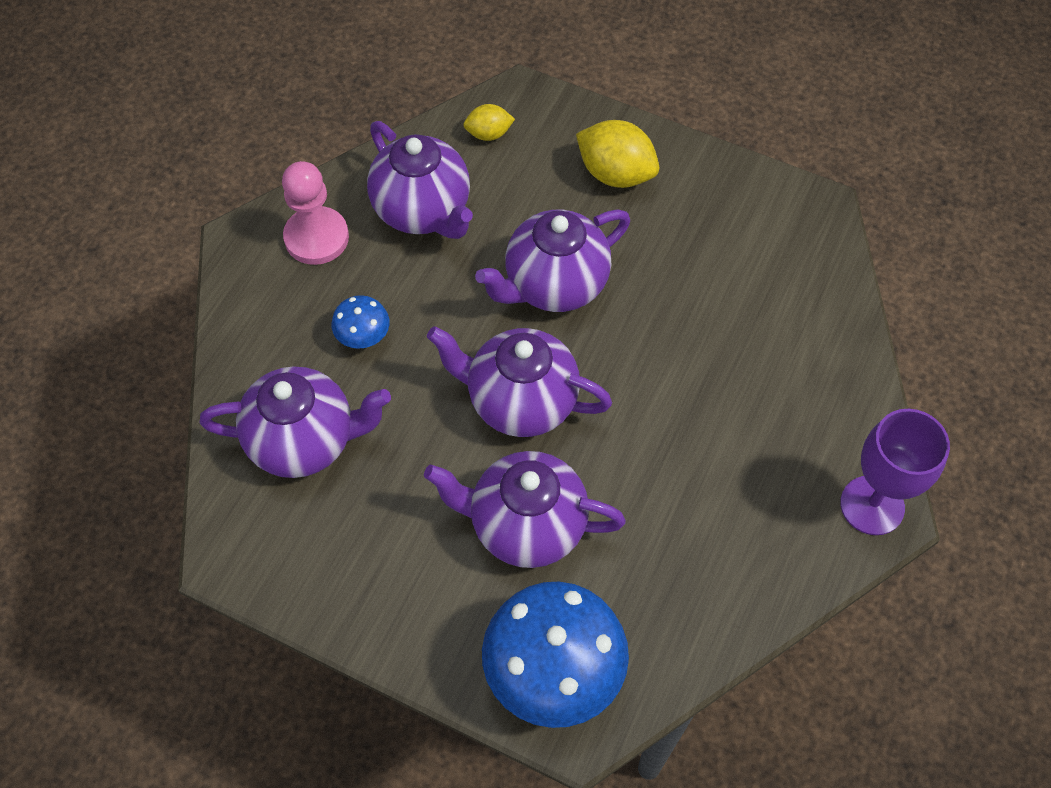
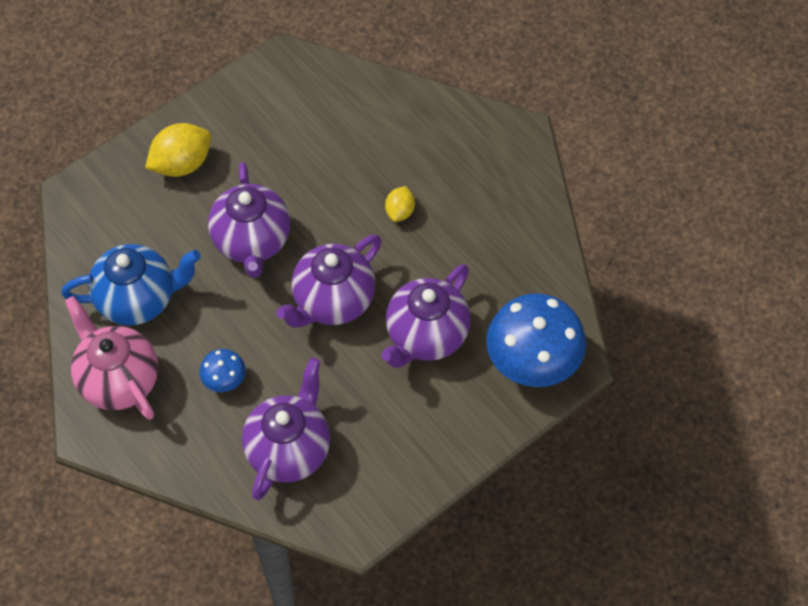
camera: 65 degrees left, 0 degrees up
pink pawn [282,161,349,265] -> pink teapot [65,296,158,420]
purple teapot [367,121,473,239] -> blue teapot [61,244,201,326]
yellow lemon [463,104,515,141] -> yellow lemon moved to [385,186,415,222]
purple goblet [840,409,950,535] -> none

